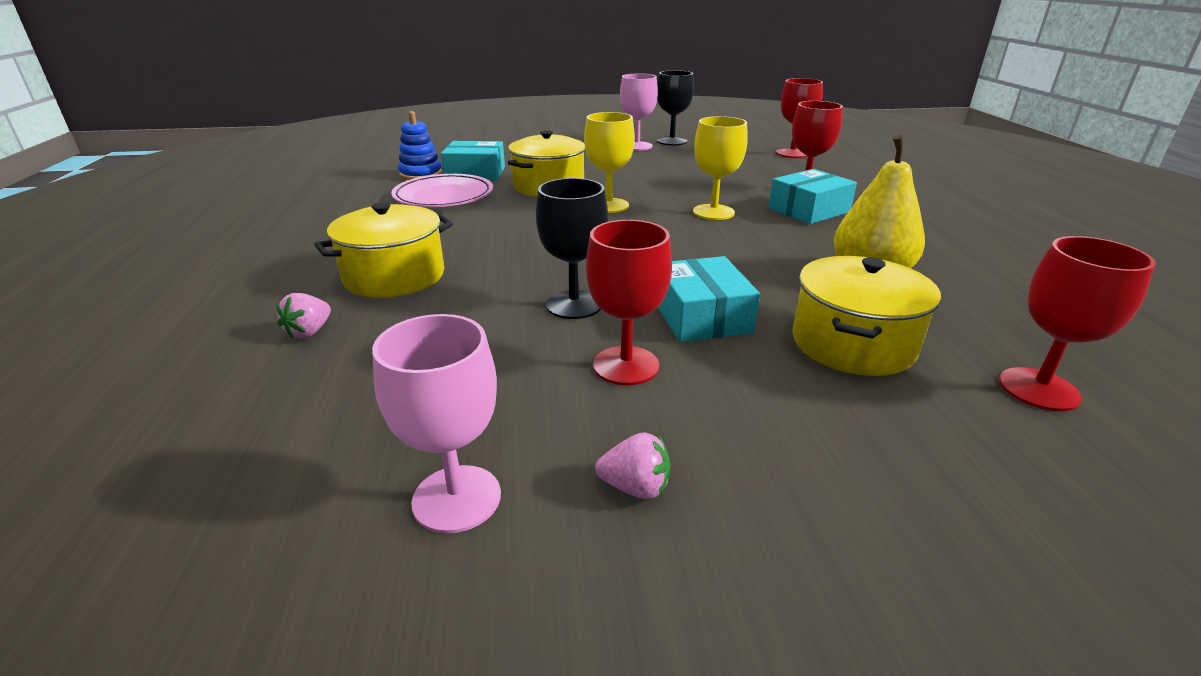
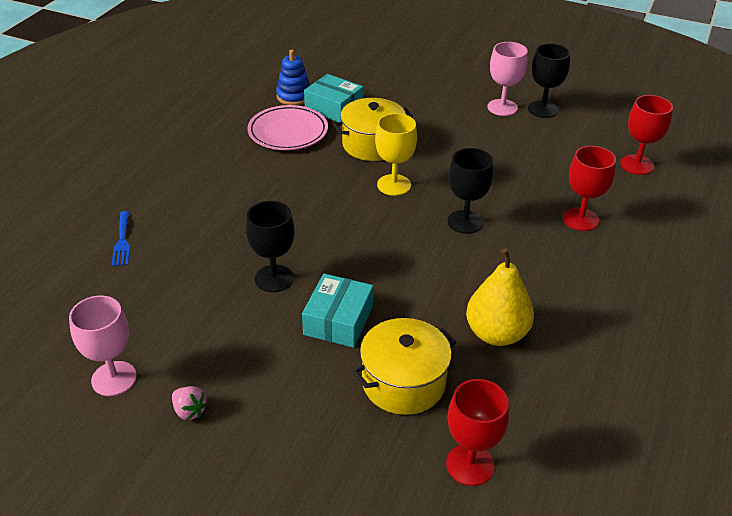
camera: 30 degrees right, 10 degrees up
pink strawberry [276,293,331,339] -> blue fork [112,211,130,266]
yellow pot [314,202,453,298] -> none
red goblet [586,220,672,385] -> none
yellow goblet [693,116,748,220] -> black goblet [447,148,493,234]
turquoise box [769,169,857,224] -> none

